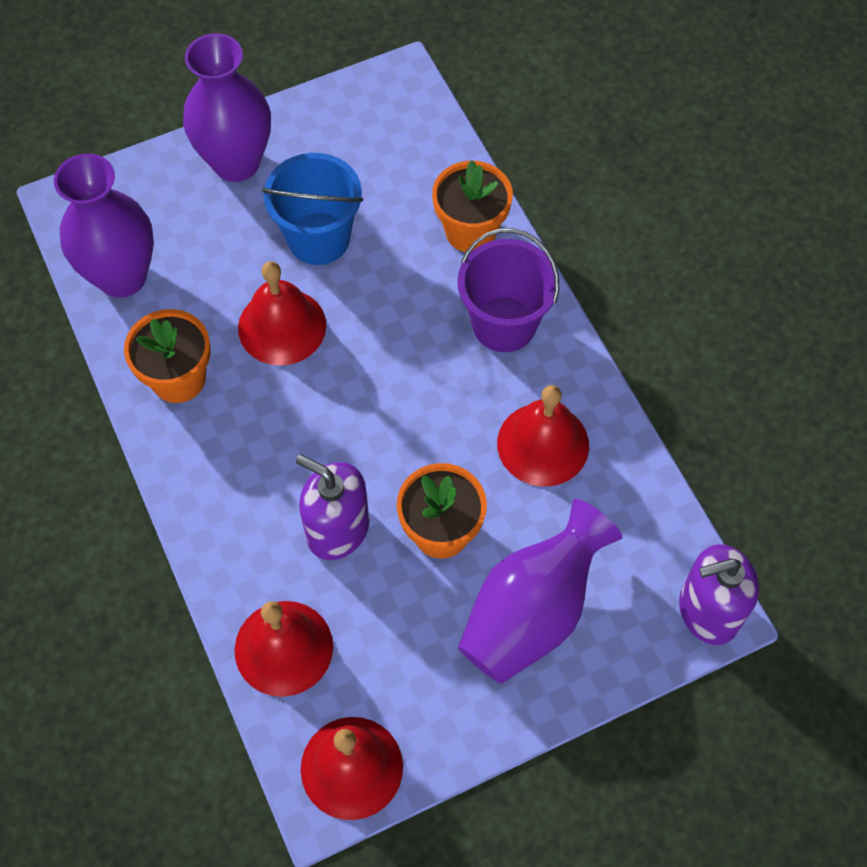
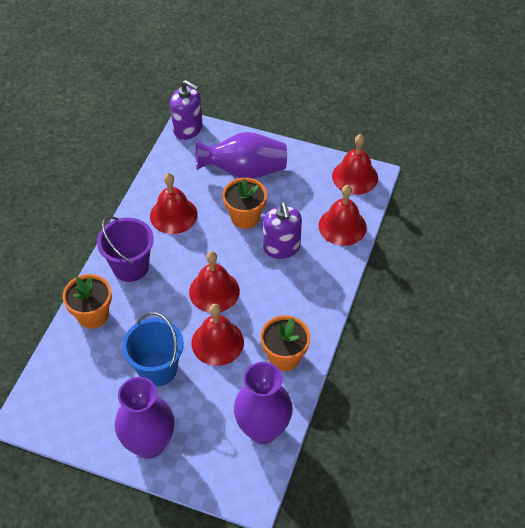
camera: 135 degrees left, 10 degrees down
none -> red bell [189,251,240,313]

